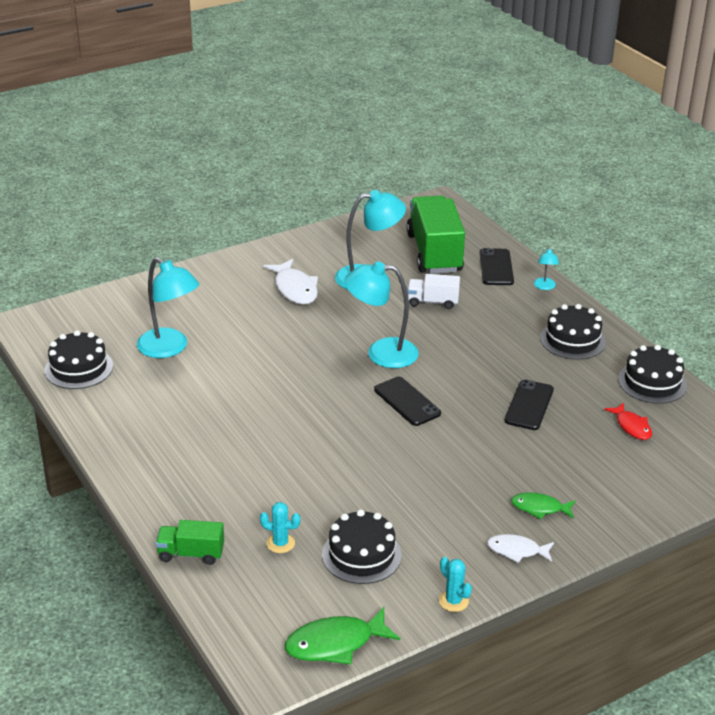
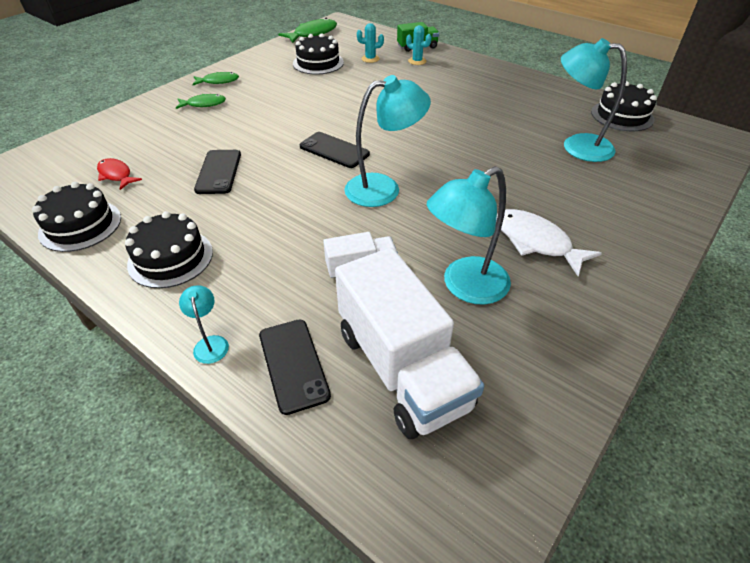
camera: 160 degrees right, 10 degrees up
green truck [406,196,465,274] -> white truck [335,247,484,439]
turquoise cactus [439,557,472,612] -> turquoise cactus moved to [406,25,431,65]
white fish [487,534,554,563] -> green fish [192,72,239,85]

